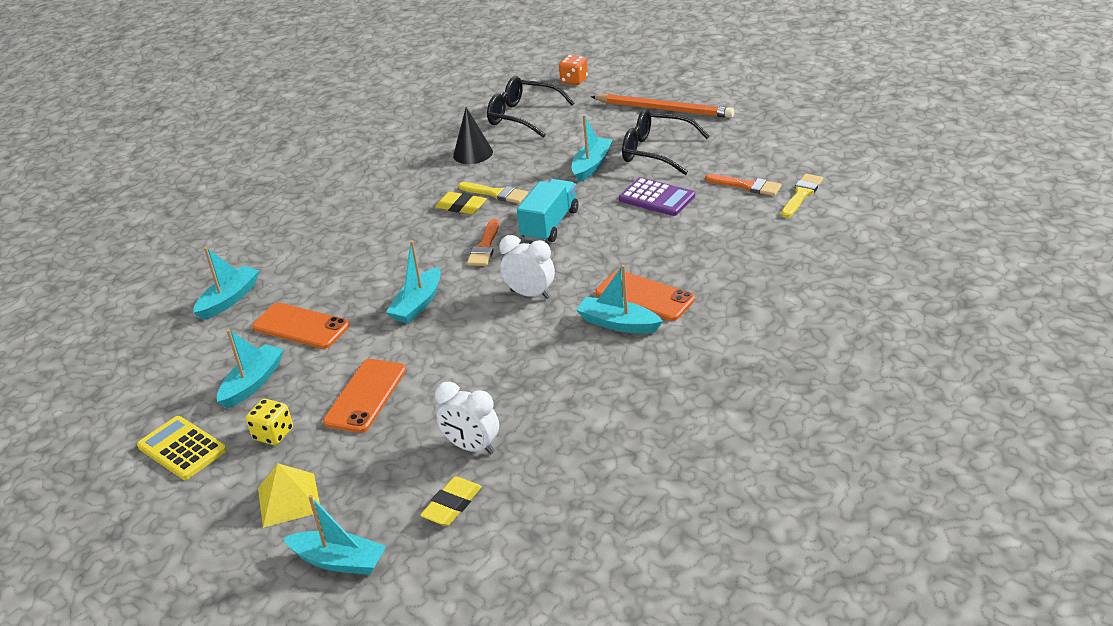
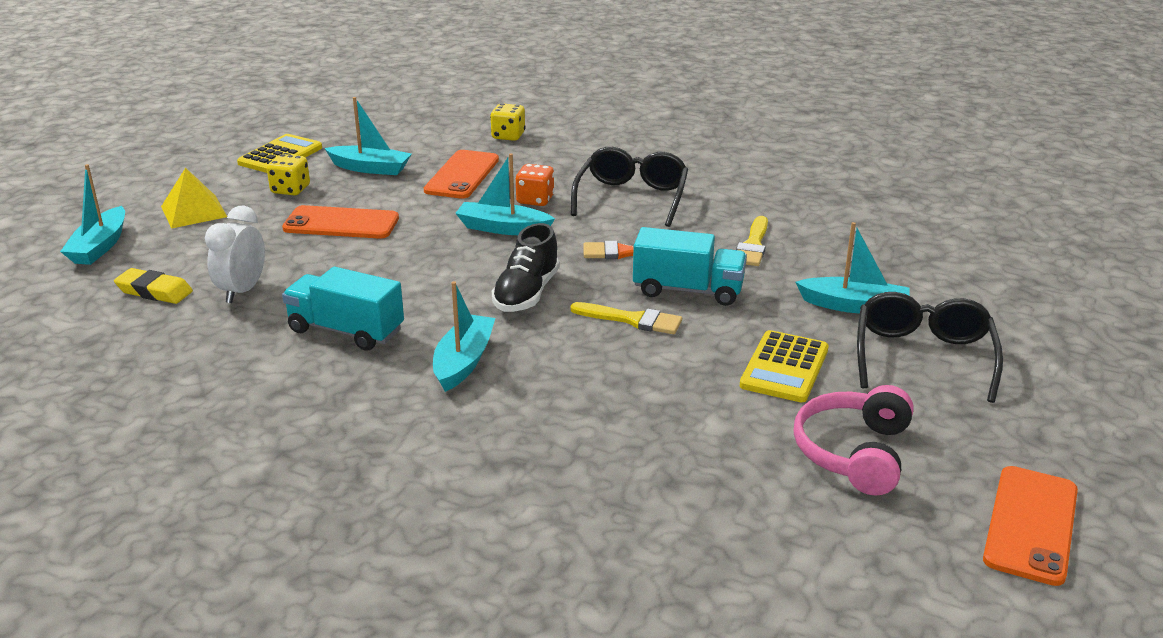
camera: 75 degrees right, 5 degrees down
turquoise boat [193,247,259,320] -> yellow dice [490,103,525,141]
yellow eraser [435,192,487,214] -> none
black cone [453,107,493,164] -> none
black glasses [487,76,575,138] -> black glasses moved to [571,147,688,227]
white clock [499,235,555,299] -> black shoe [492,223,560,312]
orange dice [559,55,588,85] -> orange dice moved to [515,164,554,206]
orange pencil [591,94,734,118] -> none
orange phone [595,270,695,321] -> orange phone moved to [983,466,1078,586]
purple calculator [619,177,695,216] -> yellow calculator [740,330,829,402]
orange brush [705,174,782,196] -> pink headphones [794,385,914,496]
yellow brush [781,174,823,218] -> yellow brush moved to [570,302,682,334]
none -> turquoise truck [282,267,404,351]

